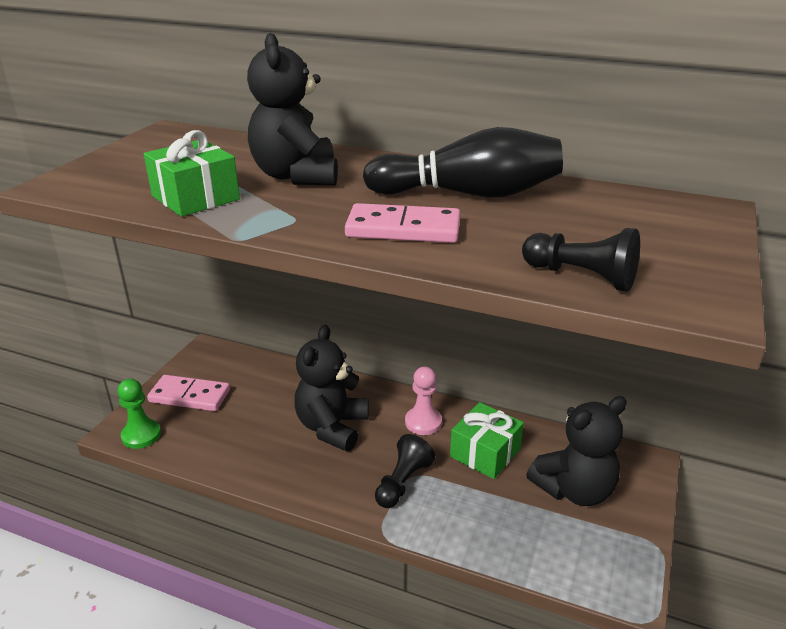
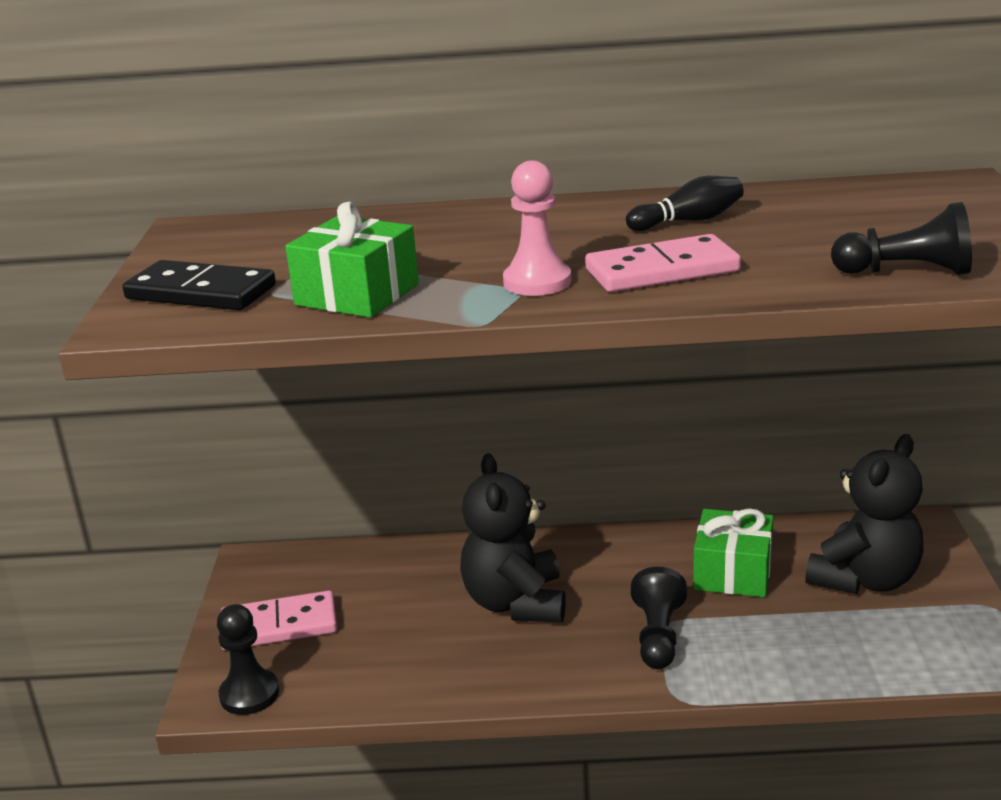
camera: 20 degrees left, 5 degrees down
green pawn [117,379,161,449] -> black pawn [217,604,279,715]
black teddy bear [247,33,338,185] -> none
black bowling pin [363,127,563,198] -> black bowling pin [626,176,744,231], size x0.50
pink pawn [405,366,442,435] -> pink pawn moved to [503,160,571,296]
none -> black domino [123,260,276,310]

